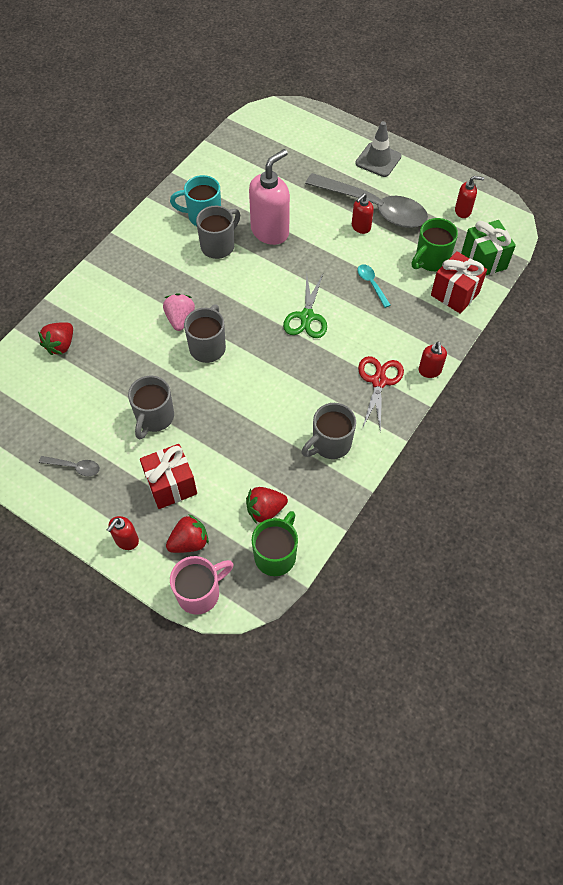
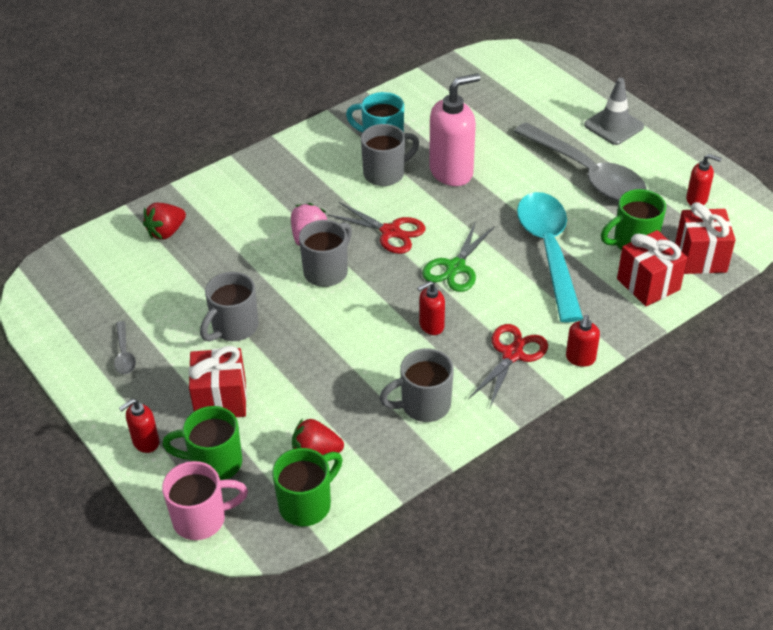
camera: 20 degrees right, 15 degrees down
grey spoon [39,456,100,476] -> grey spoon turned 45 degrees clockwise [114,321,136,374]
red strawberry [166,514,209,553] -> green mug [162,406,242,480]
red soap dispenser [352,193,374,234] -> red soap dispenser moved to [417,281,445,335]
turquoise spoon [357,264,391,308] -> turquoise spoon [517,192,583,322], size x2.48
green gift [461,220,516,276] -> red gift [675,202,736,274]
none -> red scissors [328,202,426,254]

